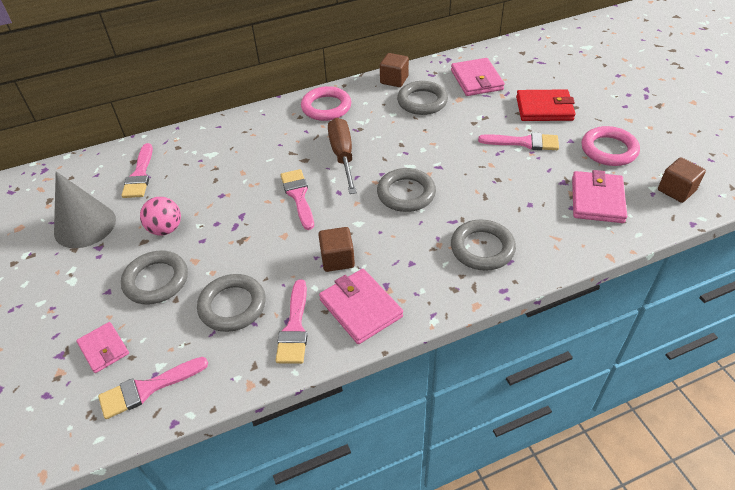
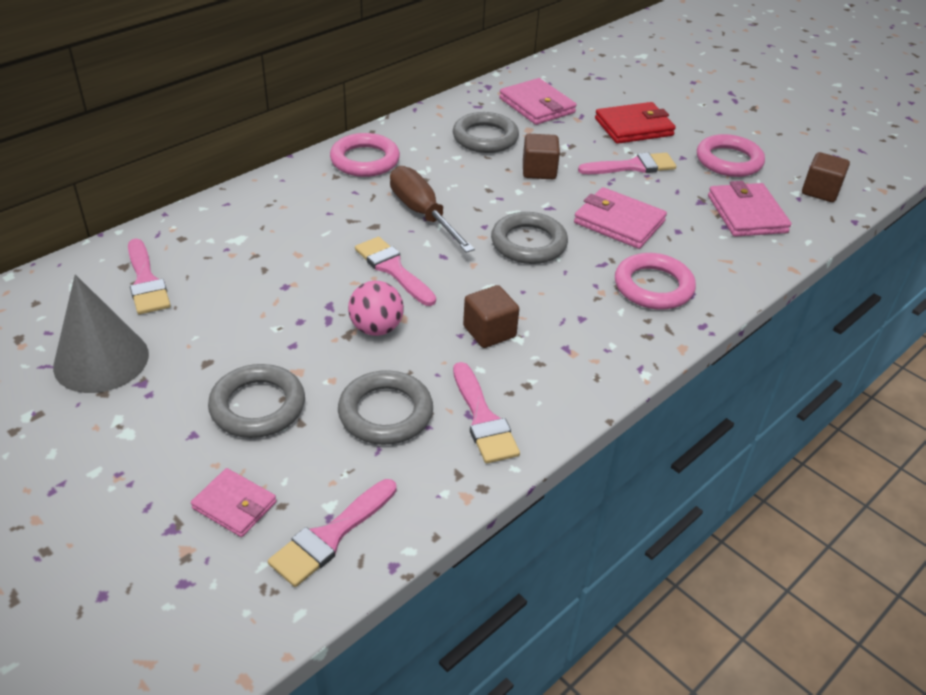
camera: 25 degrees left, 5 degrees down
pink ball [140,197,181,235] -> pink ball moved to [348,281,404,336]
pink wallet [319,269,403,344] -> pink wallet moved to [574,187,667,249]
brown cube [380,53,409,87] -> brown cube moved to [523,134,560,179]
grey ring [451,219,516,271] -> pink ring [615,253,696,310]

